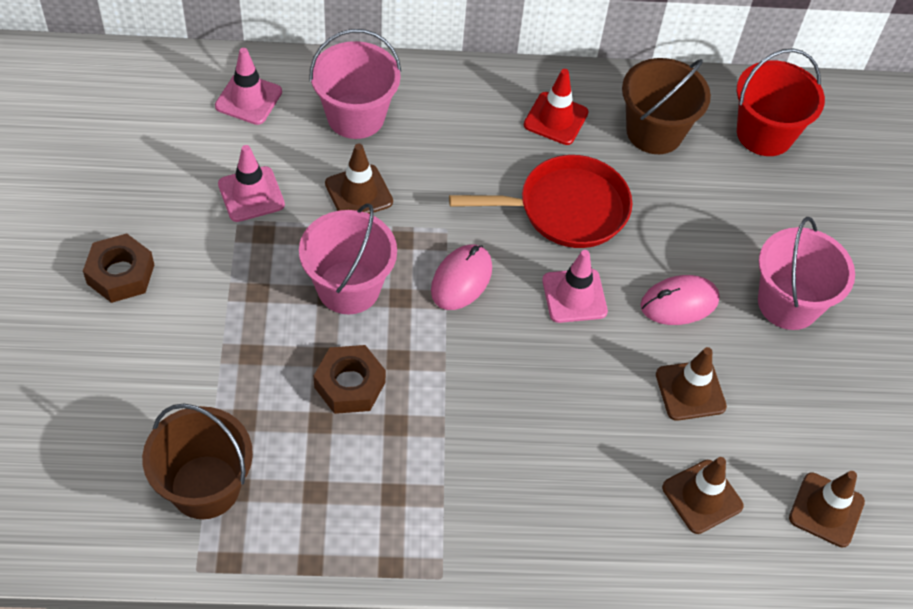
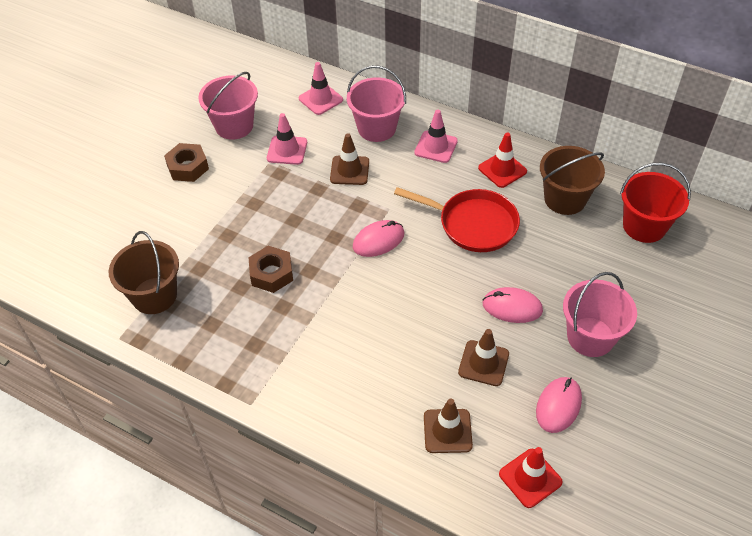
camera: 35 degrees right, 5 degrees down
pink bucket [299,203,397,314] -> pink bucket moved to [198,72,258,140]
pink traffic cone [542,250,608,323] -> pink traffic cone moved to [414,110,458,163]
brown traffic cone [789,471,865,547] -> red traffic cone [499,447,562,508]
none -> pink mouse [536,377,582,433]

